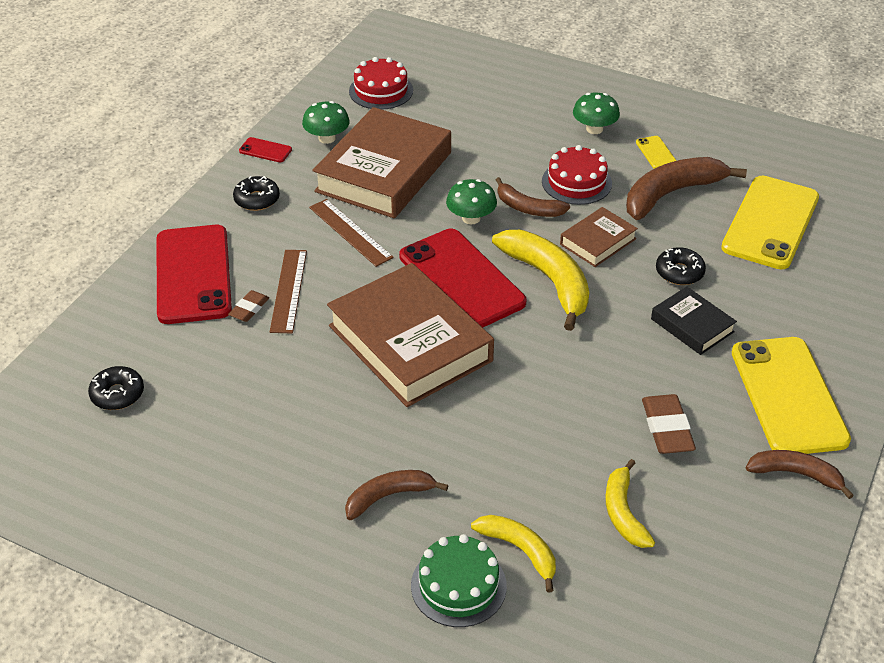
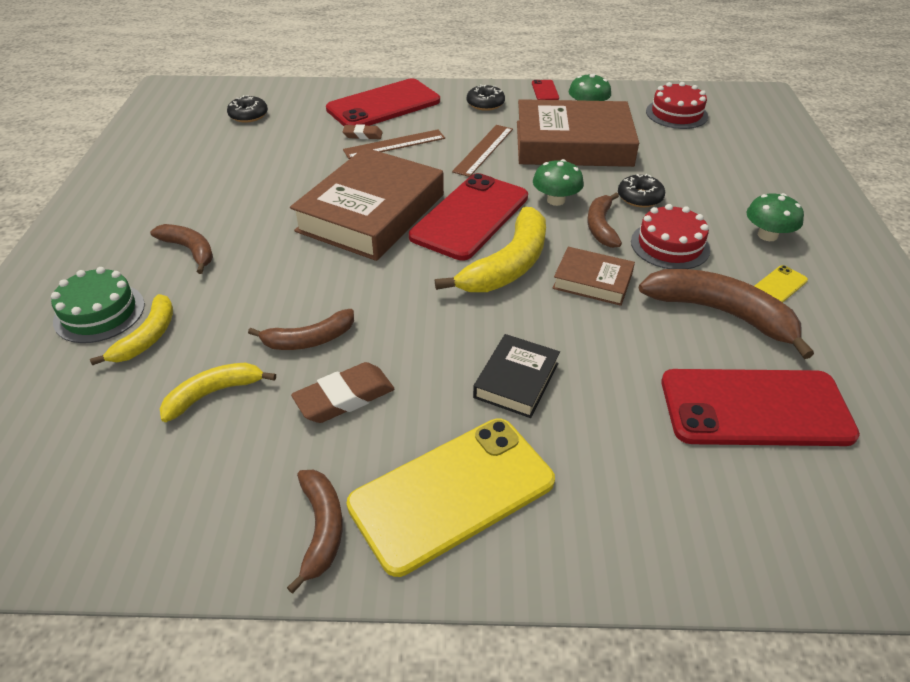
camera: 65 degrees right, 0 degrees up
black donut [656,247,706,285] -> black donut moved to [618,174,665,207]
yellow phone [721,176,819,269] -> red phone [661,369,860,446]
none -> brown banana [248,309,354,350]

